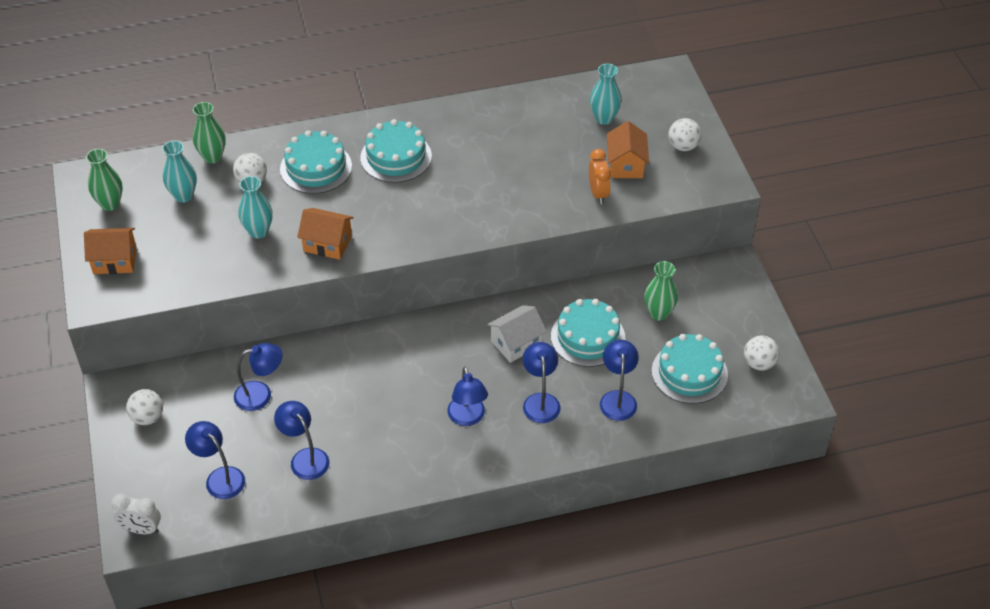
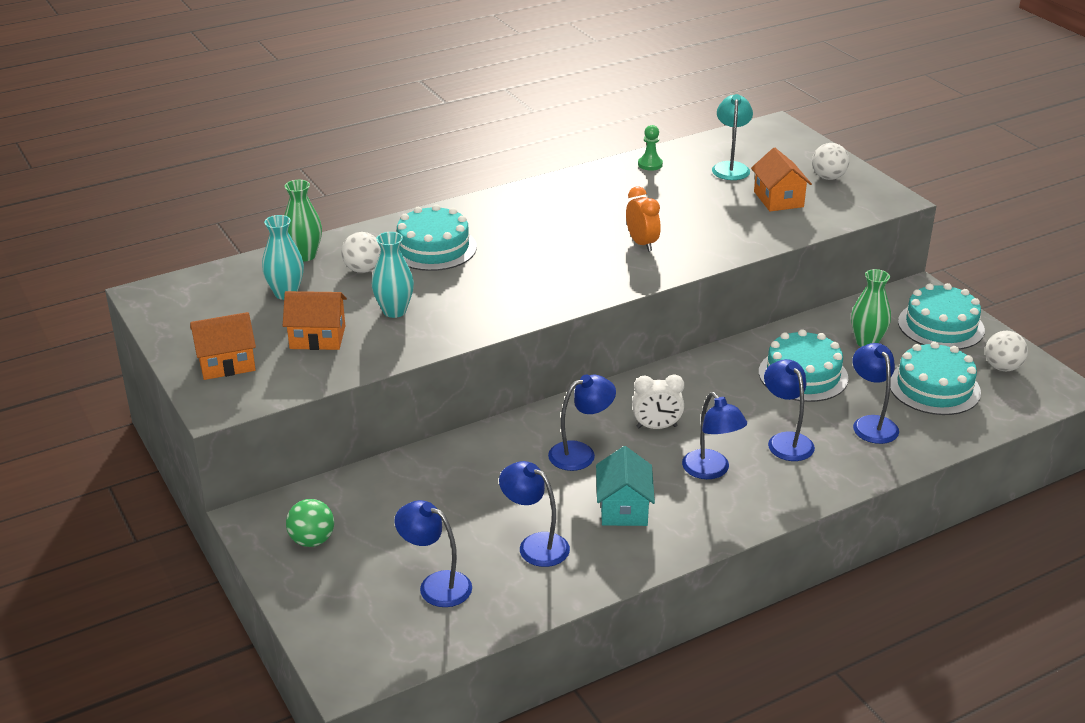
camera: 15 degrees left, 15 degrees down
green vase [86,149,123,211] -> none
white clock [111,494,161,534] -> white clock moved to [632,375,684,429]
white ball [126,389,163,425] -> green ball [286,499,334,547]
blue lamp [234,343,283,411] -> blue lamp moved to [548,374,616,471]
orange house [297,208,354,260] -> orange house moved to [283,291,347,350]
turquoise cake [360,119,432,183] -> turquoise cake moved to [898,283,985,350]
white house [487,305,547,363] -> none
orange clock [589,149,611,204] -> orange clock moved to [626,187,661,251]
turquoise vase [590,64,622,125] -> turquoise lamp [712,94,753,180]
none -> turquoise house [596,446,655,526]
none -> green pawn [638,125,663,171]

